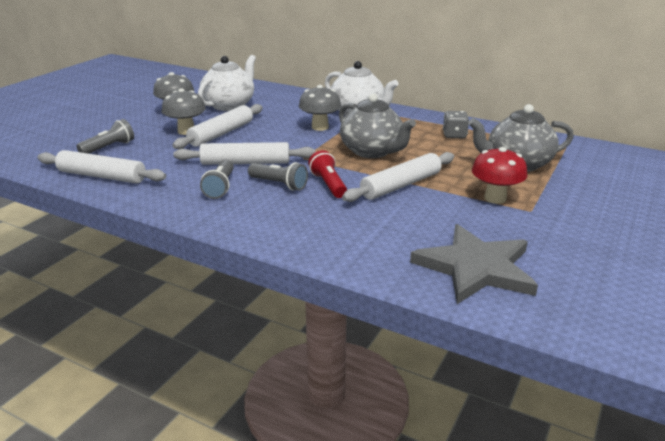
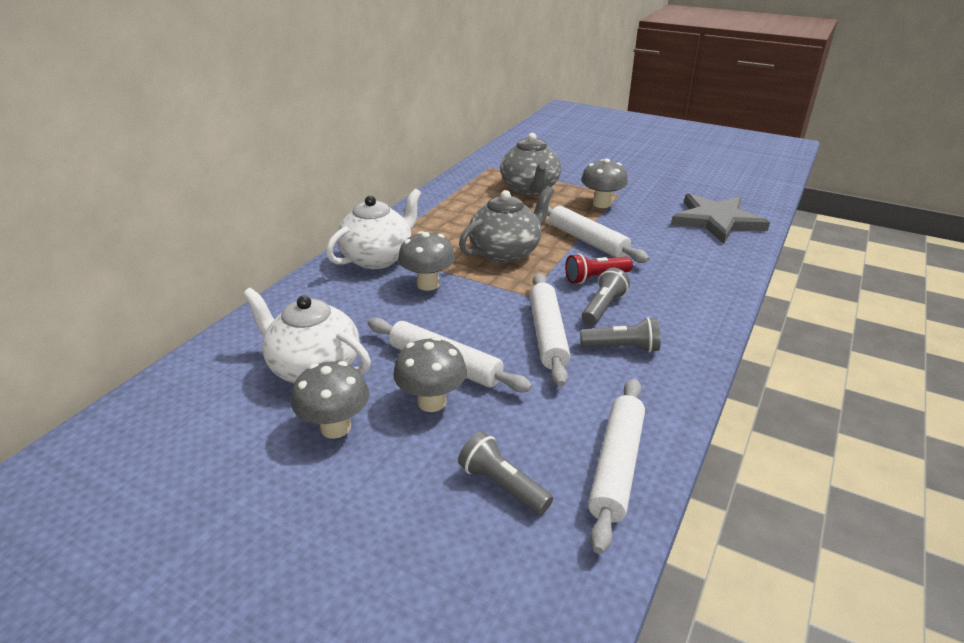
camera: 90 degrees left, 5 degrees up
grey dice [443,111,469,139] -> none
red mushroom [472,147,528,204] -> grey mushroom [581,159,628,208]

